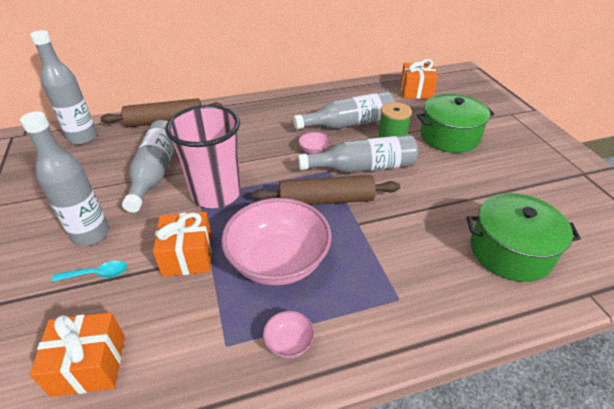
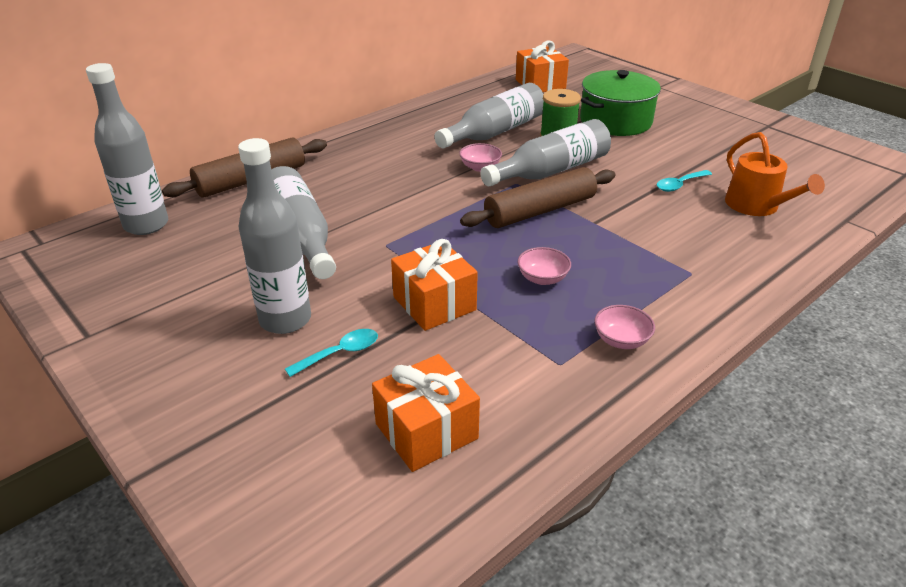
camera: 25 degrees left, 5 degrees down
pink cup [165,105,241,208] -> none
pink bowl [221,198,332,286] -> pink bowl [518,247,571,285], size x0.41
green pot [467,193,581,282] -> orange watering can [725,132,825,216]
none -> turquoise spoon [657,170,712,192]

